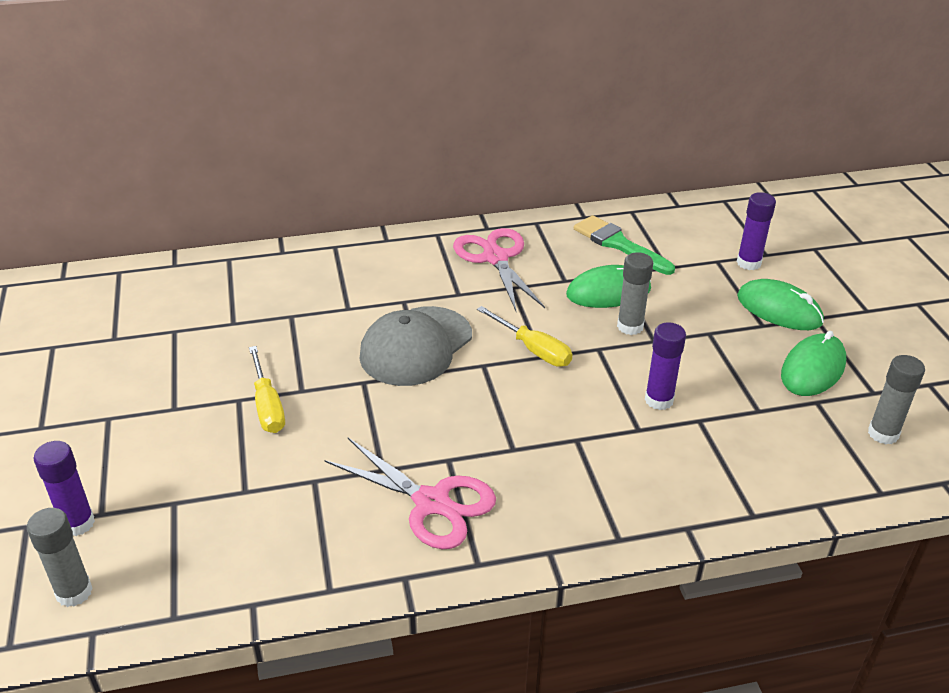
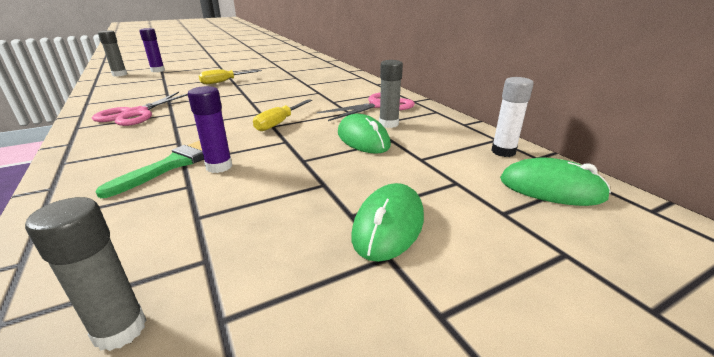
camera: 75 degrees right, 10 degrees down
grey cap [360,306,472,386] -> none
green brush [574,215,675,275] -> green brush moved to [96,140,204,198]
grey glue stick [617,252,653,335] -> grey glue stick moved to [379,60,403,128]
purple glue stick [737,192,776,270] -> none
green mouse [781,331,846,396] -> green mouse moved to [500,157,611,206]
none -> white glue stick [491,77,534,157]

